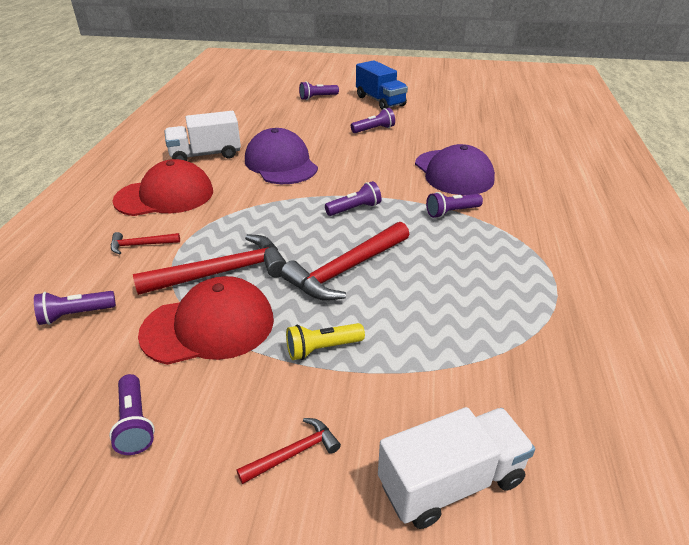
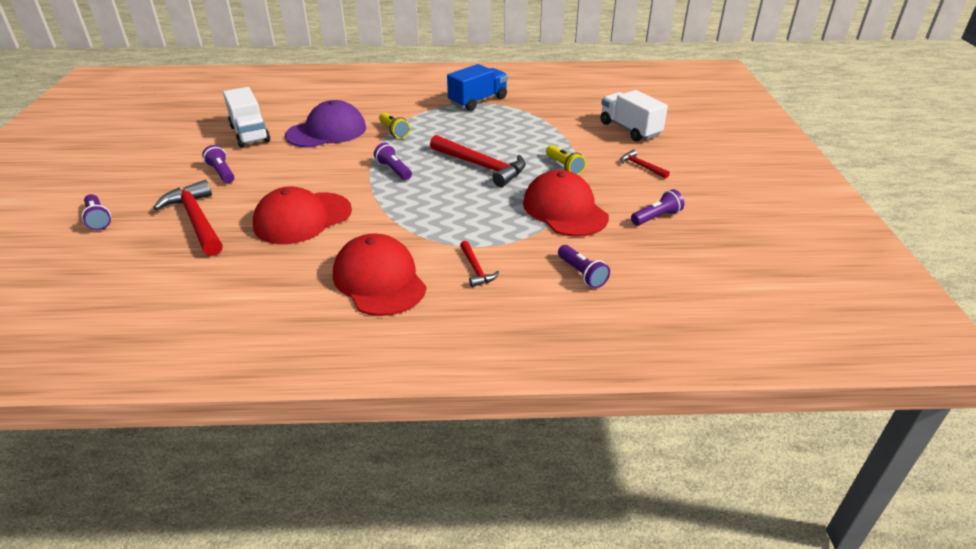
camera: 100 degrees left, 0 degrees up
red hammer [133,234,287,295] -> red hammer moved to [153,180,223,256]
white truck [164,111,241,161] -> white truck moved to [223,87,270,148]
purple cap [245,128,318,184] -> red cap [253,187,352,244]
blue truck [356,60,408,110] -> blue truck moved to [447,64,508,111]
purple flashlight [426,192,483,218] -> yellow flashlight [379,112,410,139]

